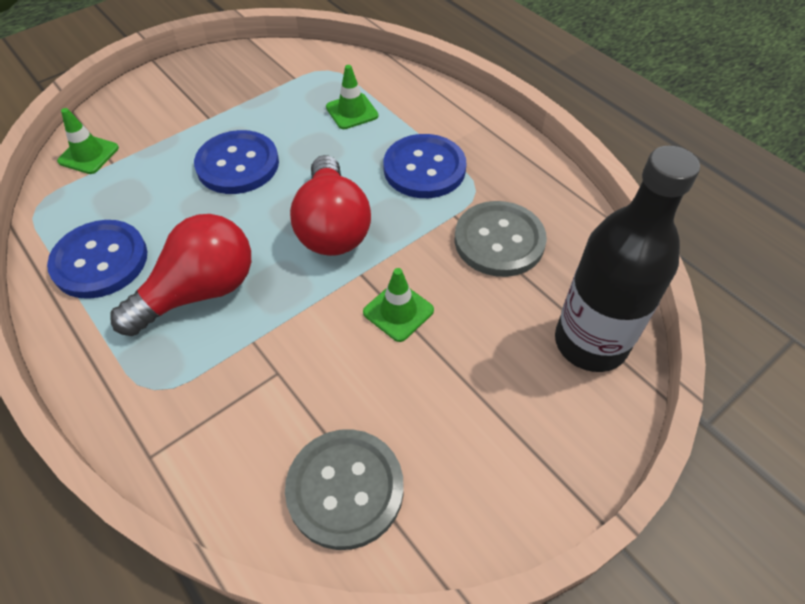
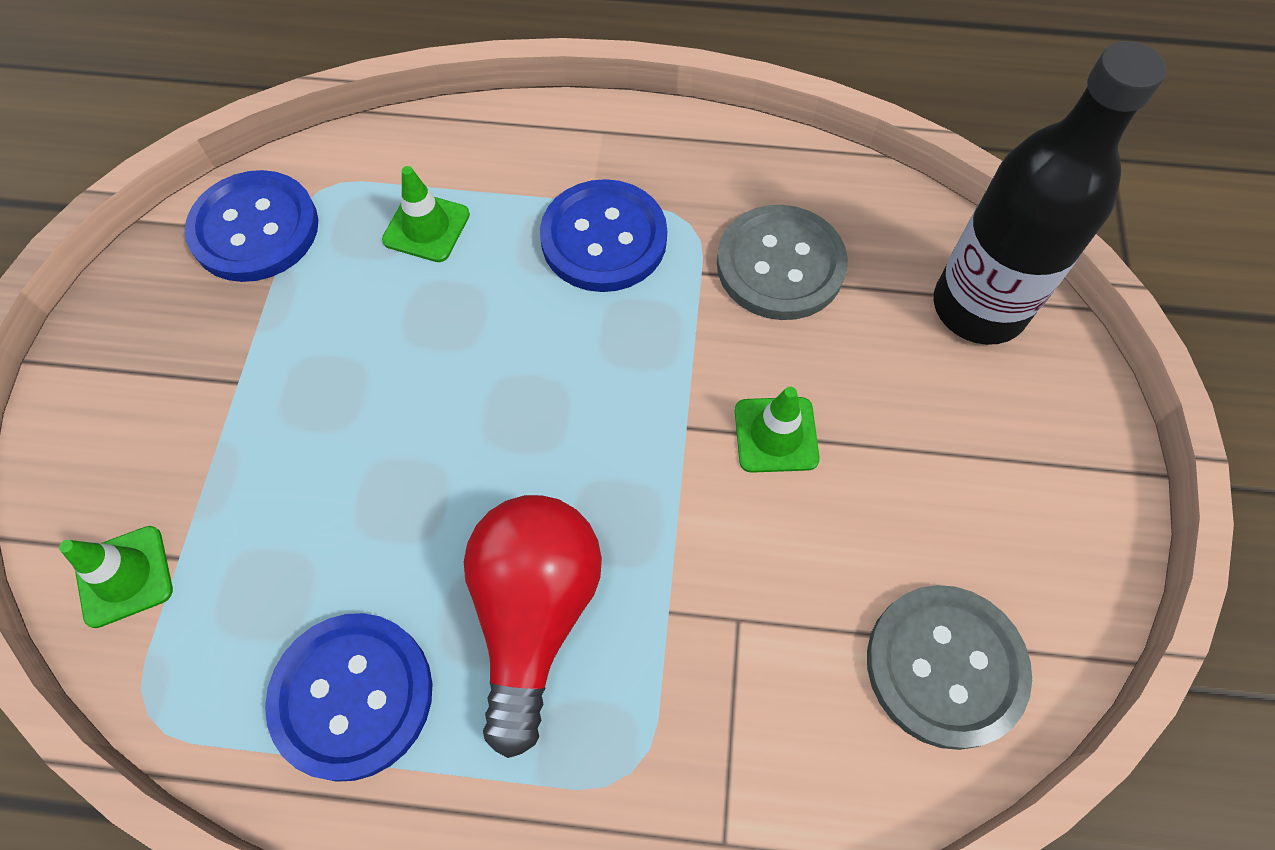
camera: 45 degrees left, 10 degrees up
blue button [194,130,279,194] -> blue button moved to [185,170,318,282]
red light bulb [290,155,371,256] -> none

